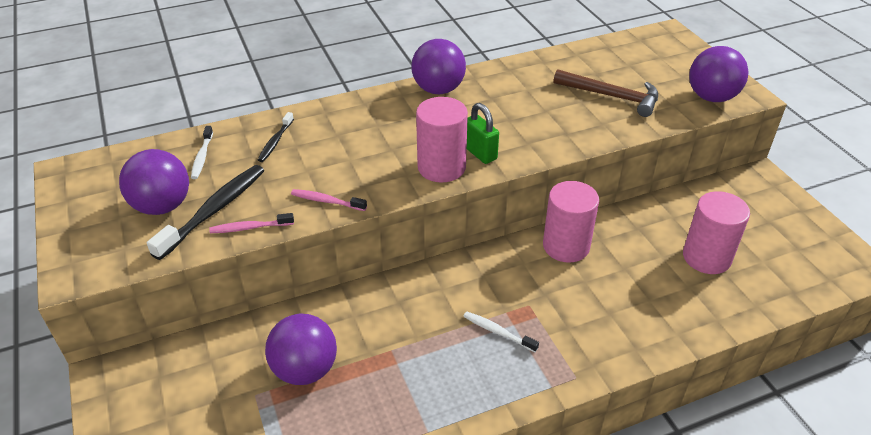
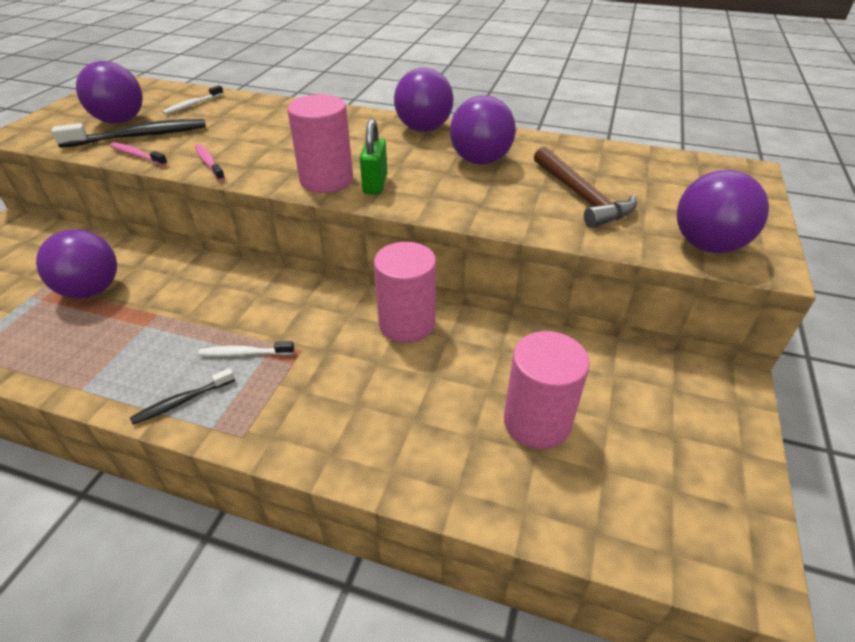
camera: 40 degrees right, 0 degrees up
black toothbrush [258,112,294,162] -> black toothbrush moved to [130,368,235,425]
white toothbrush [463,312,539,352] -> white toothbrush turned 75 degrees counterclockwise [198,341,294,357]
none -> purple ball [450,95,516,165]

